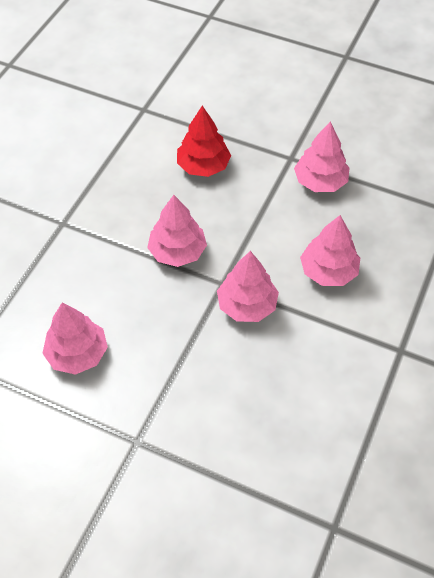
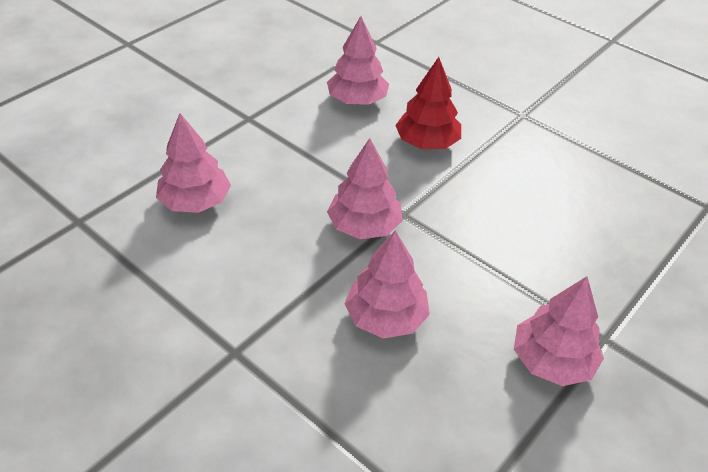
camera: 105 degrees right, 10 degrees down
pink tree [147,195,207,267] -> pink tree moved to [156,113,231,213]
red tree [177,106,231,177] -> red tree moved to [395,57,461,149]

